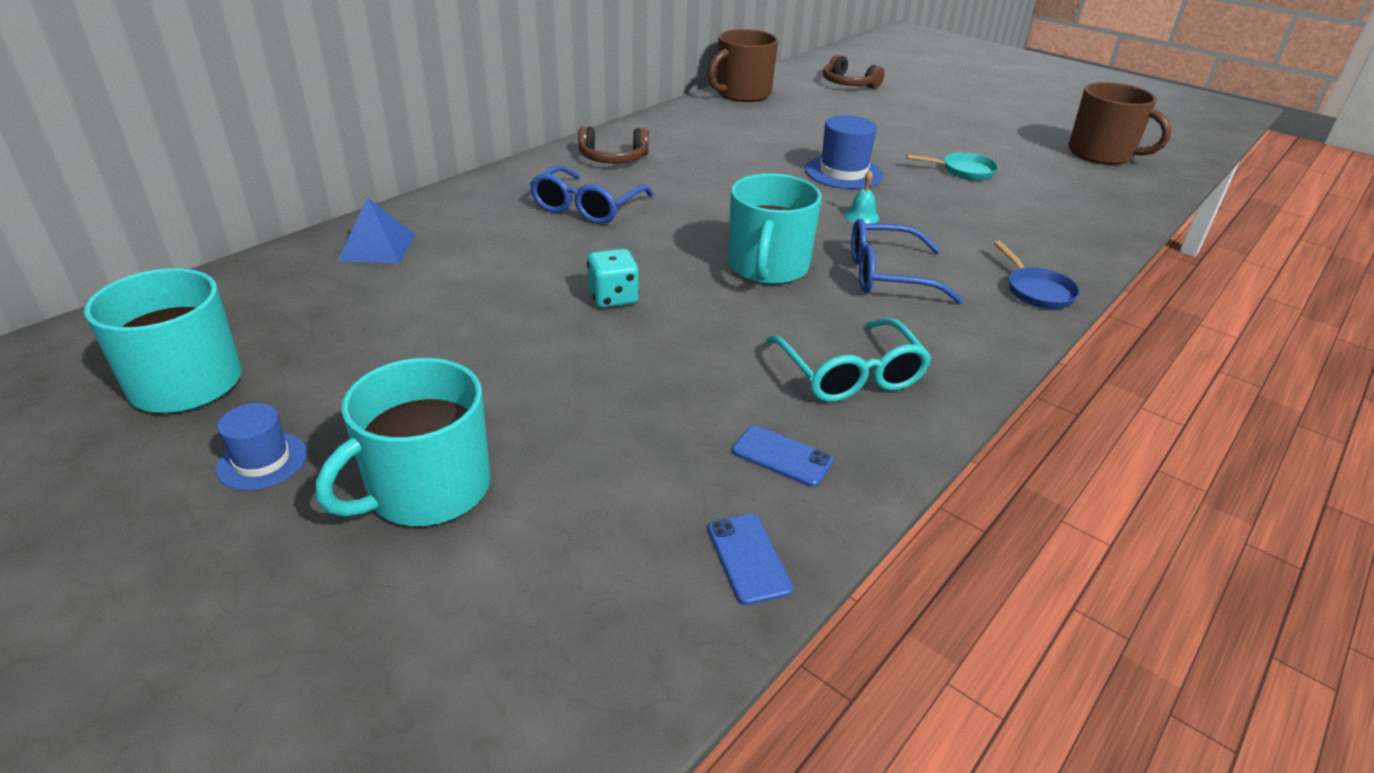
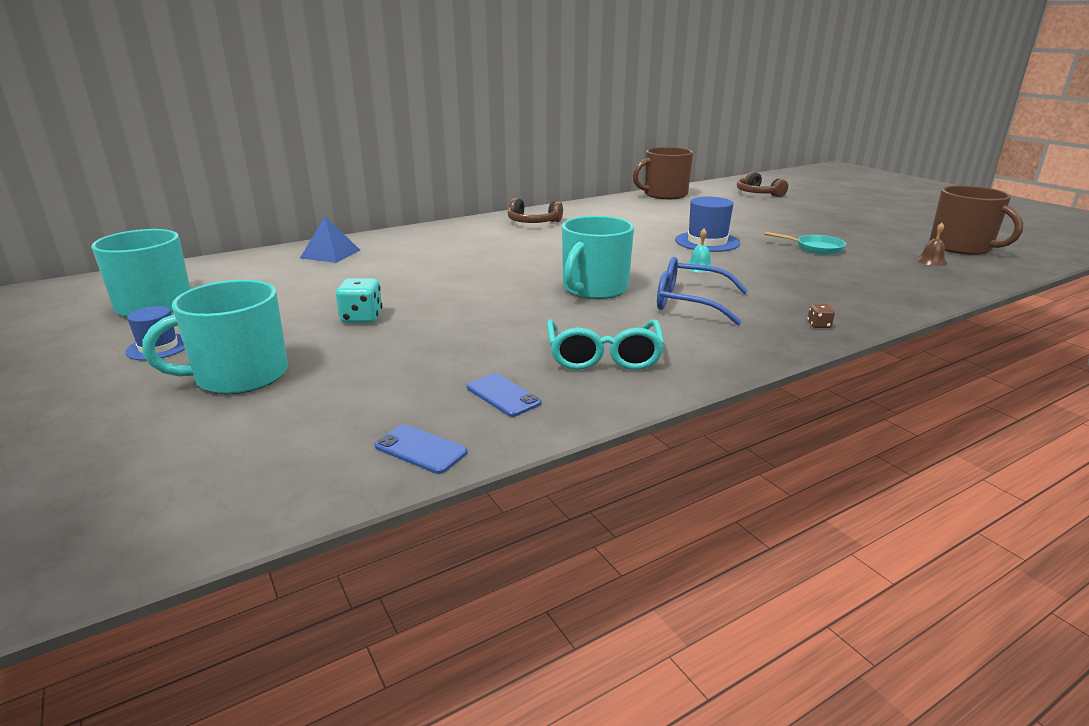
camera: 20 degrees right, 10 degrees down
blue glasses [530,165,653,224] -> none
turquoise dice [587,249,639,308] -> turquoise dice moved to [336,278,383,323]
blue phone [708,514,793,605] -> blue phone turned 60 degrees counterclockwise [374,424,467,474]
blue pan [994,241,1080,309] -> brown dice [807,304,835,328]
none -> brown bell [916,223,947,266]

